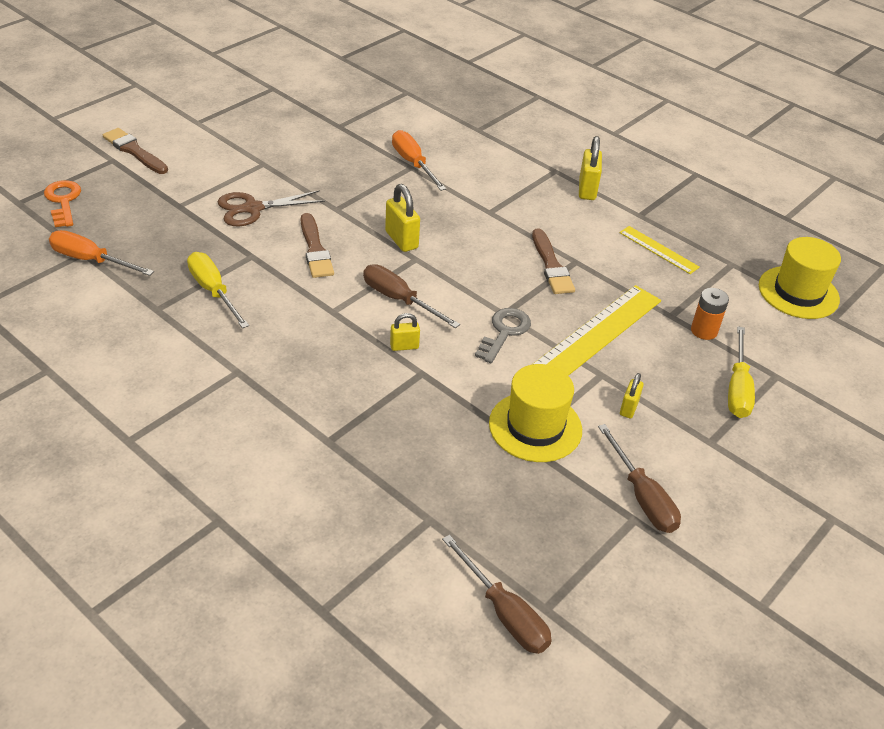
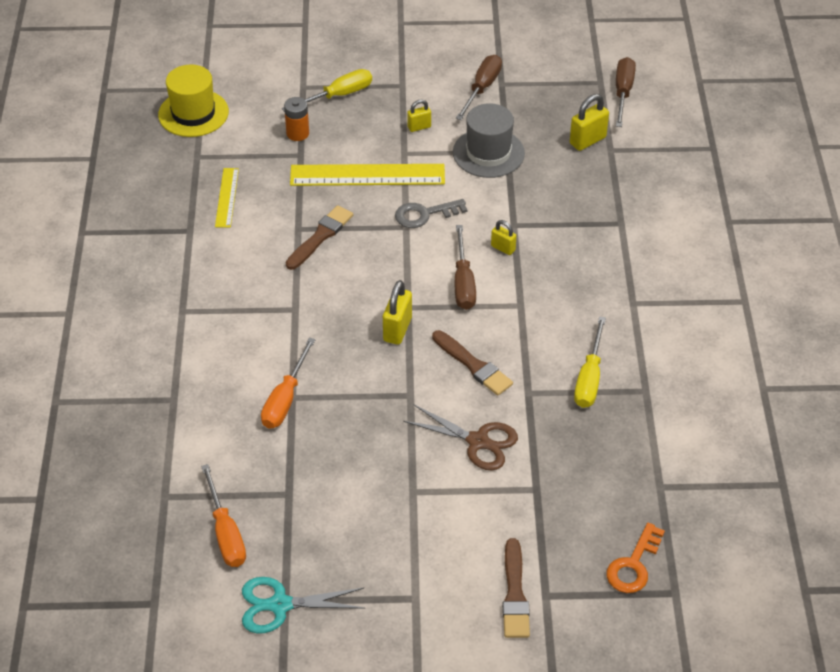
camera: 130 degrees left, 5 degrees up
orange screwdriver [49,230,154,276] -> orange screwdriver moved to [201,464,246,567]
brown brush [301,213,334,278] -> brown brush turned 105 degrees clockwise [432,330,513,396]
yellow hat [489,364,582,462] -> grey hat [453,103,525,178]
yellow padlock [579,136,602,200] -> yellow padlock moved to [570,94,609,151]
none -> turquoise scissors [242,577,366,633]

